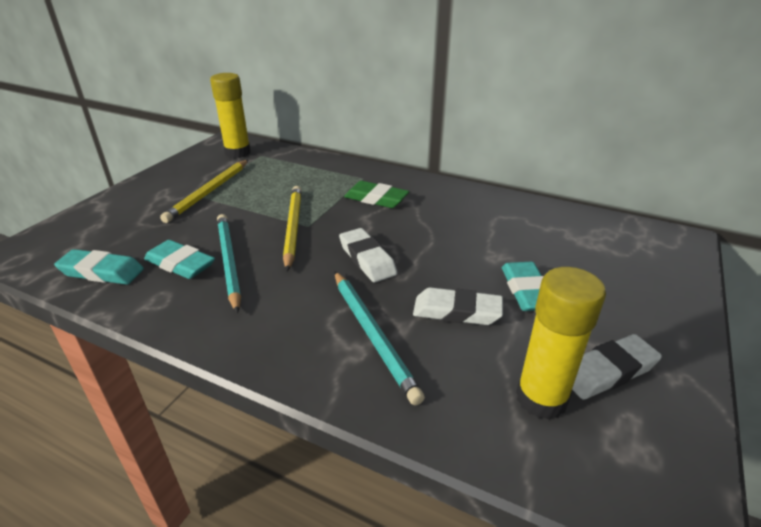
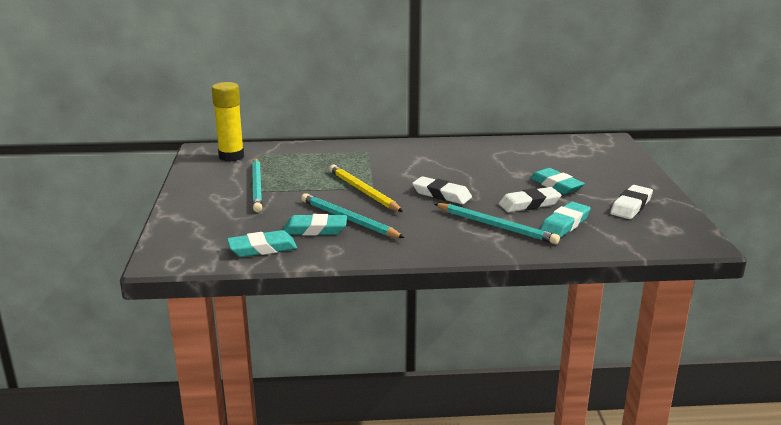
camera: 30 degrees left, 10 degrees down
yellow pencil [160,160,248,223] -> turquoise pencil [252,158,262,212]
green eraser [344,181,409,208] -> none
yellow glue stick [516,267,606,420] -> none
none -> turquoise eraser [540,202,591,238]

